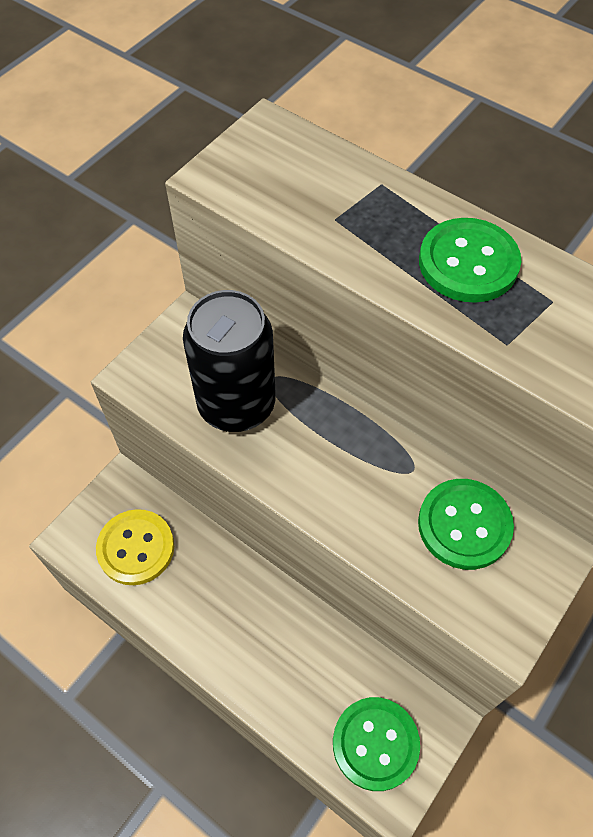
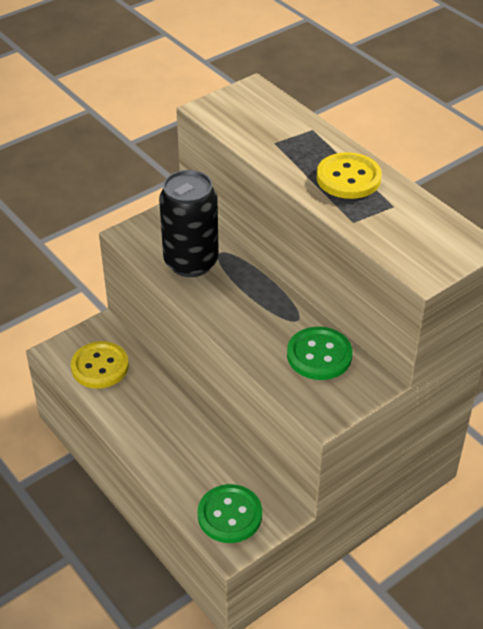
camera: 15 degrees right, 15 degrees down
green button [419,218,521,303] -> yellow button [316,152,382,199]

